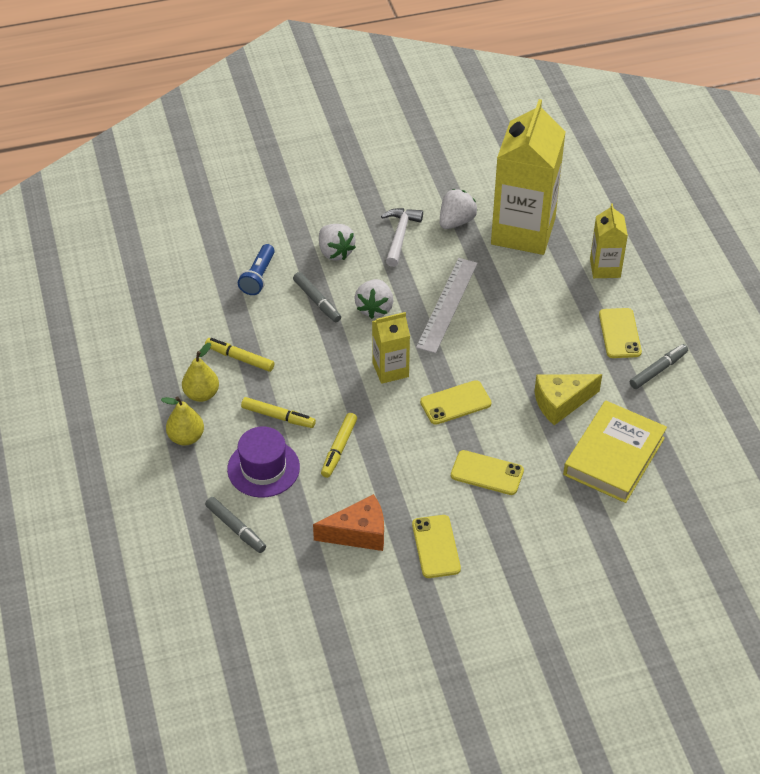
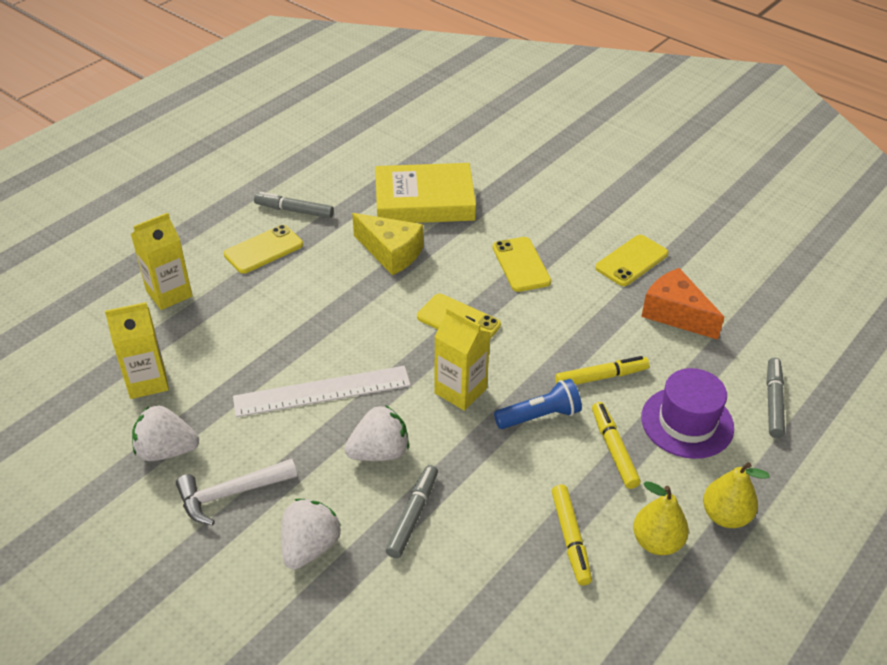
camera: 125 degrees left, 5 degrees down
blue flashlight [238,244,275,295] -> blue flashlight moved to [494,379,582,429]
yellow carton [491,99,566,255] -> yellow carton [105,302,169,399], size x0.50

